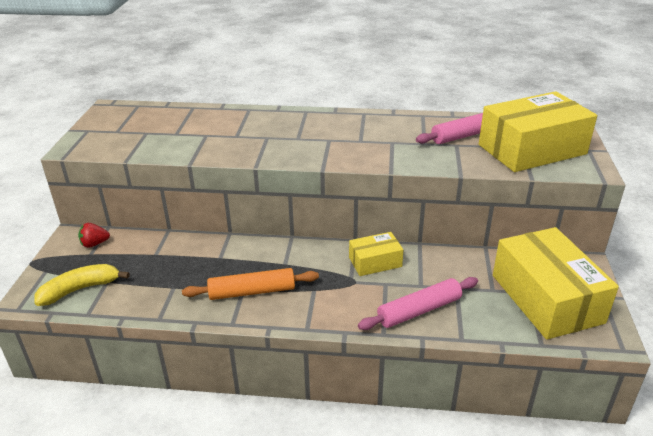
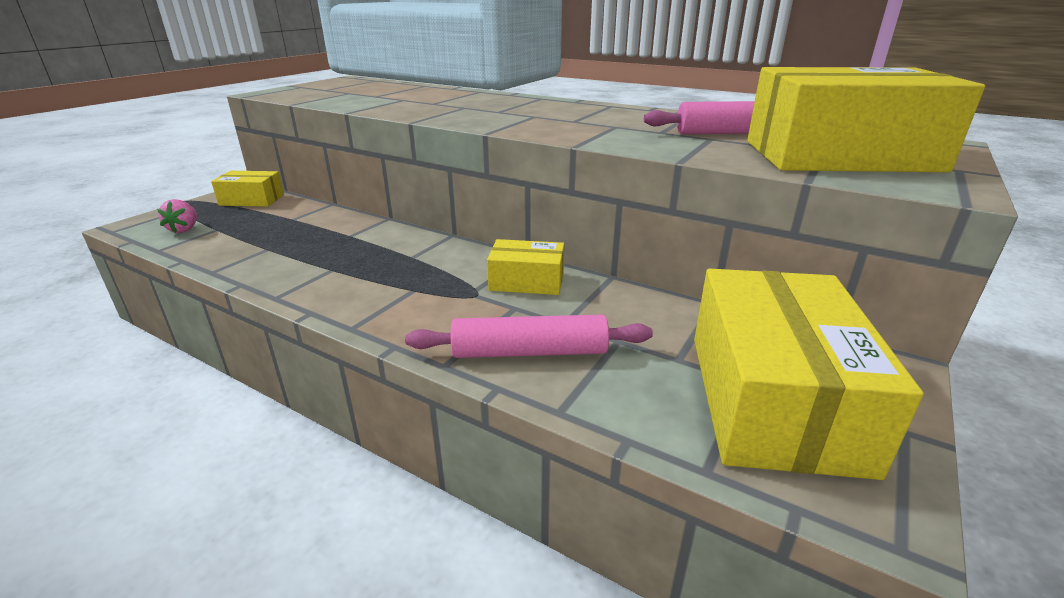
camera: 25 degrees right, 5 degrees down
yellow banana [34,264,130,306] -> pink strawberry [157,199,197,233]
red strawberry [78,223,110,248] -> yellow box [211,171,284,207]
orange rolling pin [182,268,319,300] -> none

